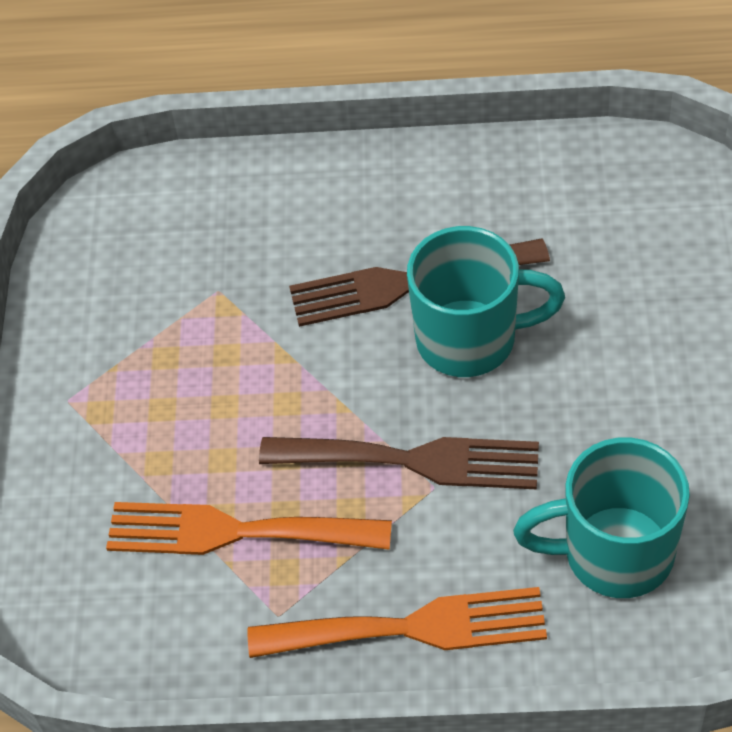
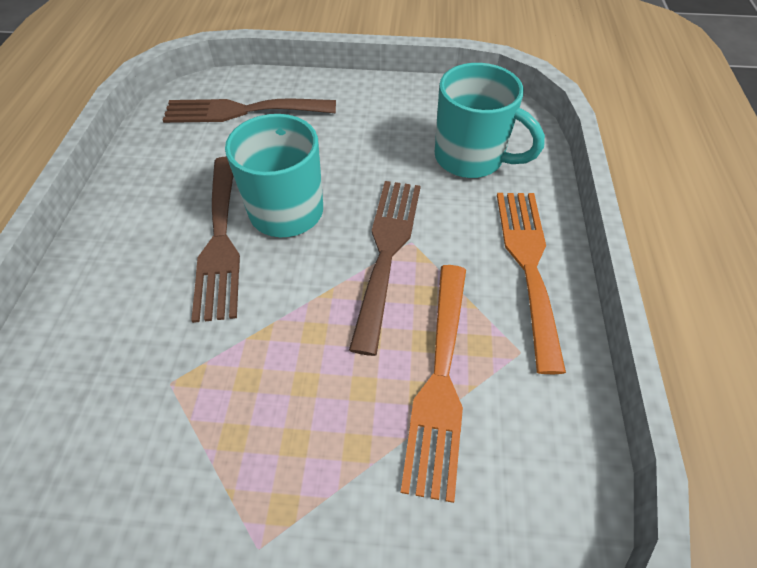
camera: 90 degrees left, 0 degrees up
turquoise mug [513,438,690,598] -> turquoise mug turned 60 degrees counterclockwise [435,63,545,178]
none -> brown fork [163,99,336,123]

